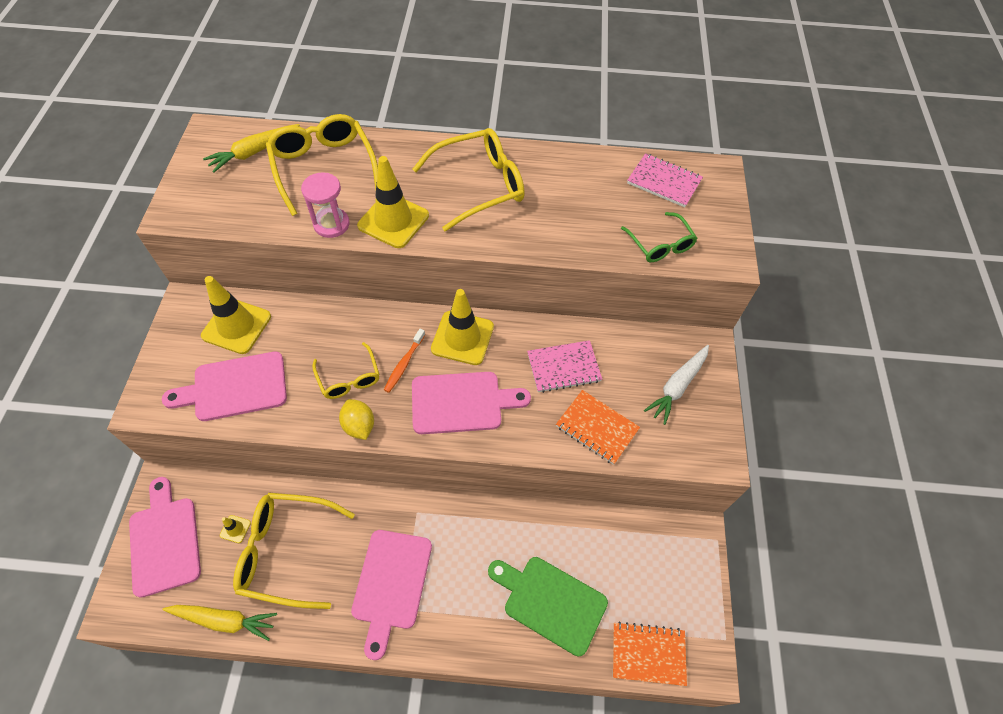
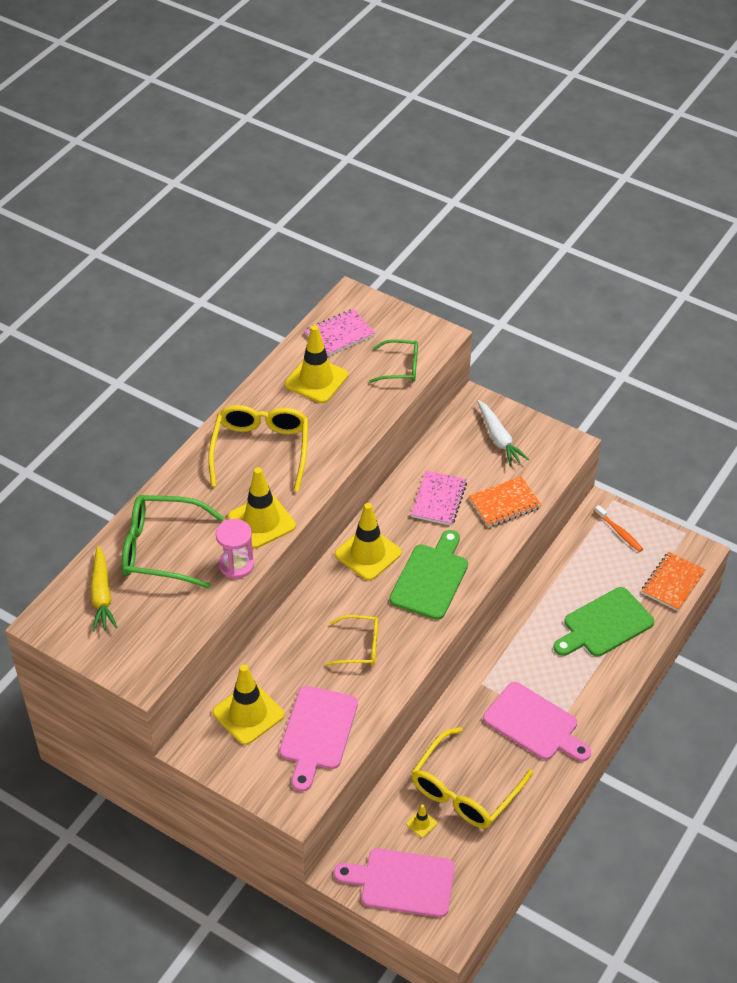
camera: 60 degrees left, 10 degrees down
yellow carrot [163,605,277,641] -> none
yellow glasses [266,114,378,216] -> green glasses [122,495,224,589]
yellow lemon [339,399,374,440] -> none
orange toothbrush [384,329,425,393] -> orange toothbrush moved to [595,505,643,552]
pink cutting board [412,372,531,434] -> green cutting board [389,530,468,620]
none -> yellow traffic cone [285,325,348,403]

